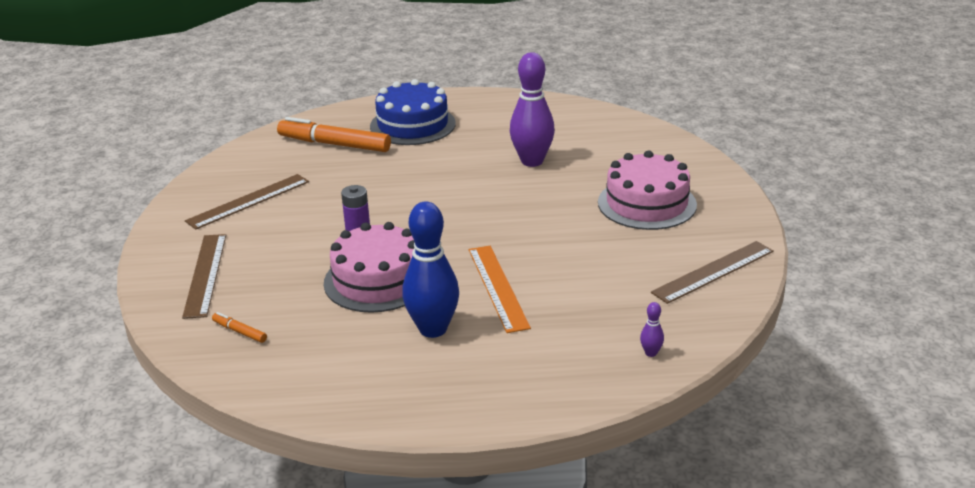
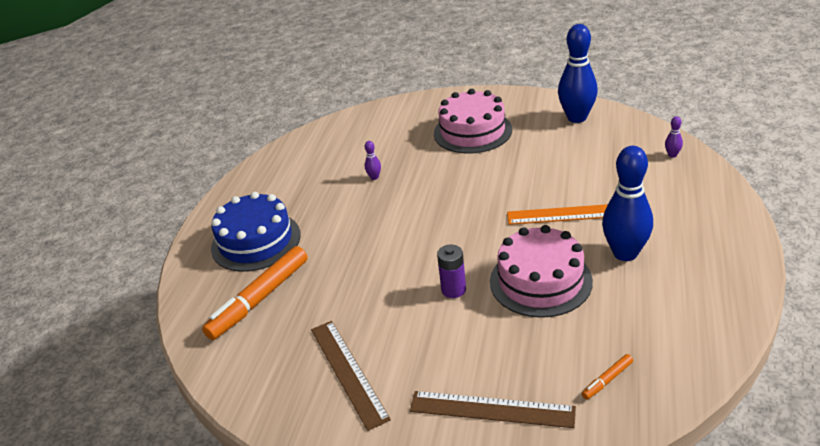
camera: 70 degrees left, 5 degrees up
purple bowling pin [510,52,555,167] -> purple bowling pin [365,141,381,180], size x0.41
brown ruler [651,241,774,304] -> blue bowling pin [558,24,598,123]

